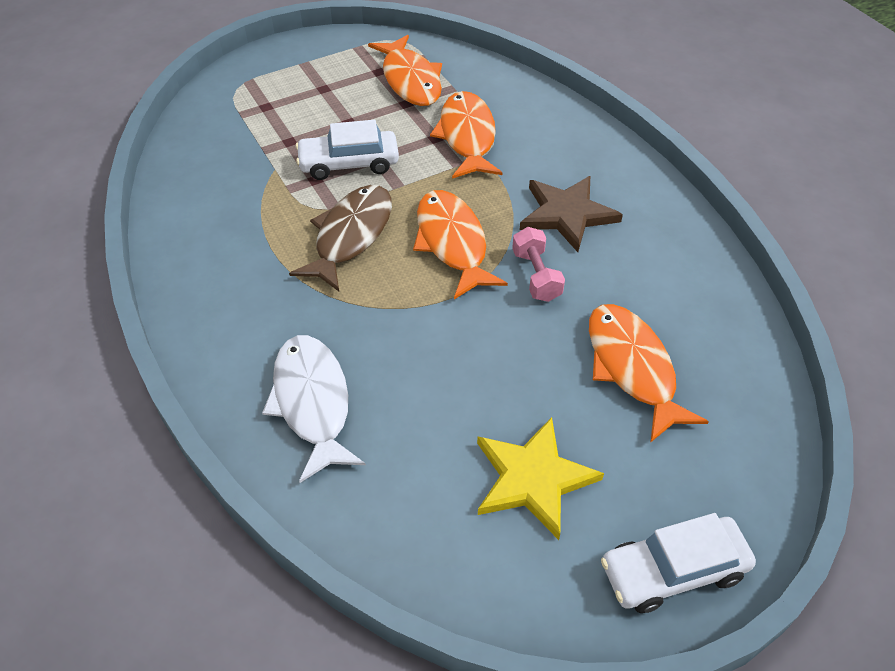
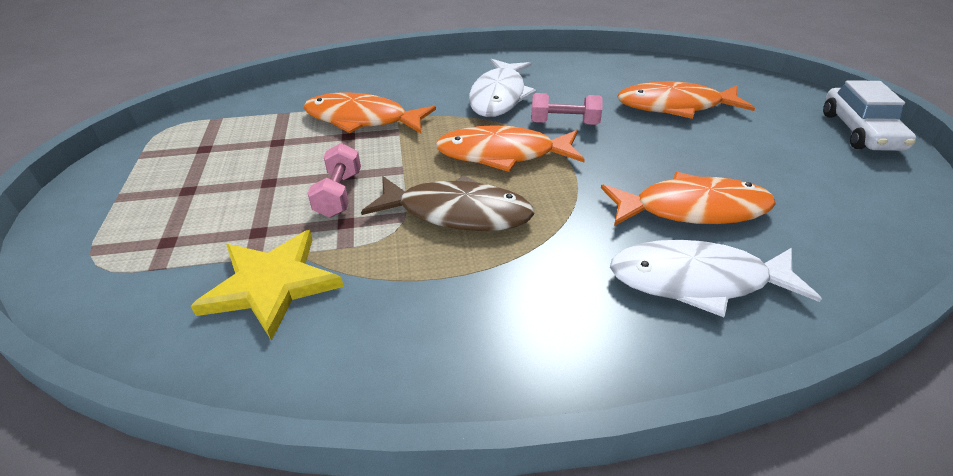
camera: 70 degrees left, 10 degrees down
brown fish [289,185,392,291] -> brown fish turned 150 degrees clockwise [361,175,535,231]
white car [295,120,399,180] -> pink dumbbell [308,143,361,217]
orange fish [368,35,442,106] -> orange fish moved to [601,172,776,226]
yellow star [477,417,604,540] -> yellow star moved to [191,230,344,341]
brown star [519,176,623,252] -> white fish [469,59,536,117]

